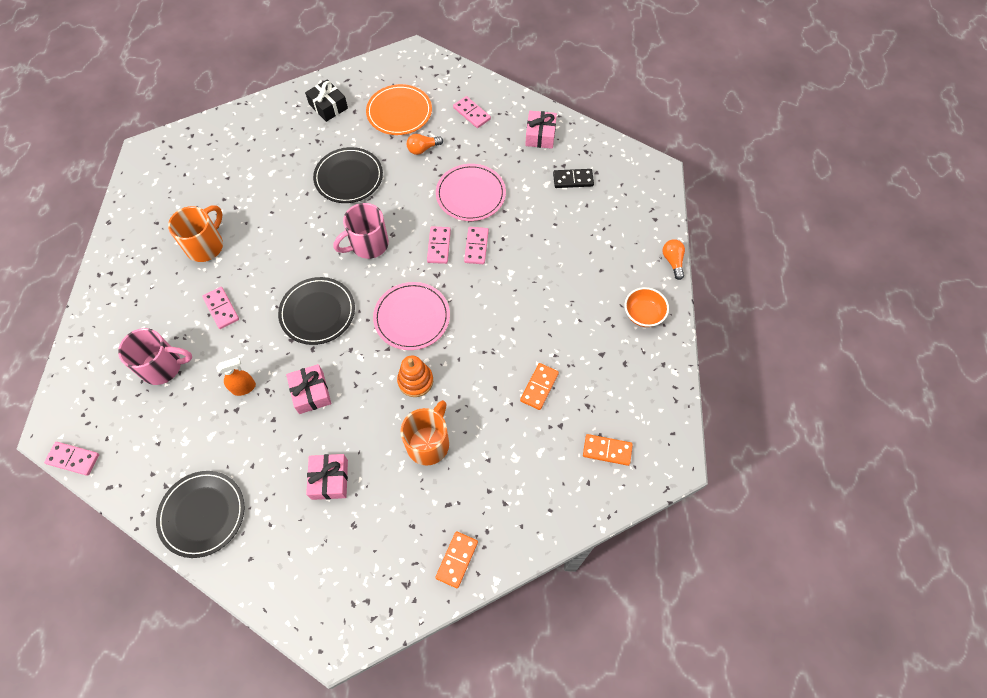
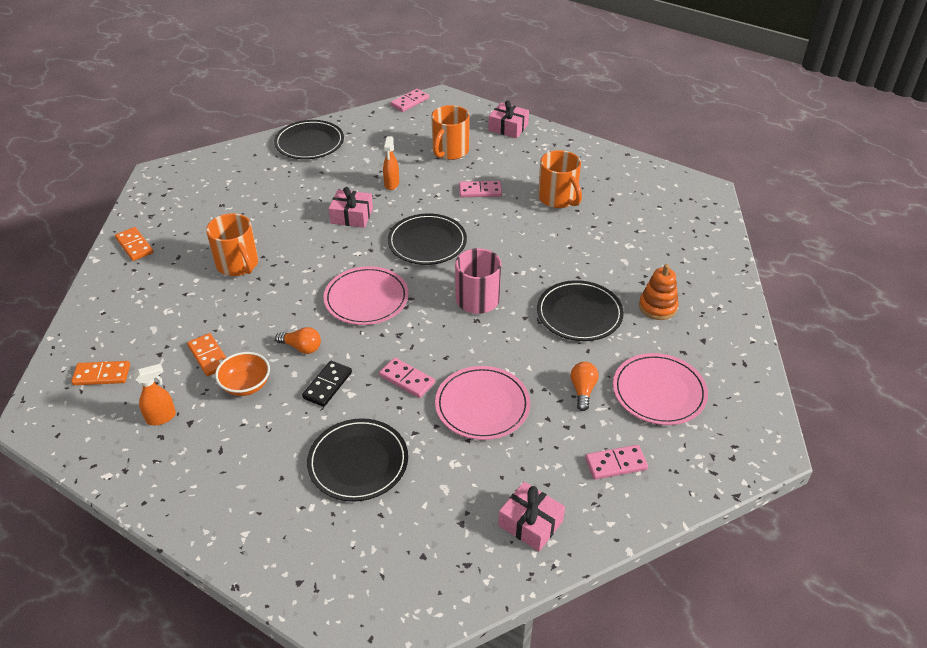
camera: 120 degrees right, 20 degrees down
pink mug [118,328,192,385] -> orange mug [432,105,470,160]
black gift [305,79,348,122] -> none
pink gift [306,454,348,500] -> pink gift moved to [488,100,529,138]
orange plate [366,84,432,135] -> pink plate [613,353,708,425]
orange stacking toy [397,355,433,397] -> orange stacking toy moved to [639,264,679,320]
pink domino [427,226,451,264] -> none
black domino [553,169,594,188] -> black domino moved to [302,361,352,407]
orange domino [583,434,633,466] -> orange domino turned 45 degrees clockwise [71,361,130,385]
orange bowl [624,287,669,327] -> orange bowl moved to [215,352,270,396]
orange light bulb [662,239,685,280] -> orange light bulb moved to [275,327,321,354]
none -> orange spray bottle [134,364,176,425]
none -> black plate [307,418,408,501]

